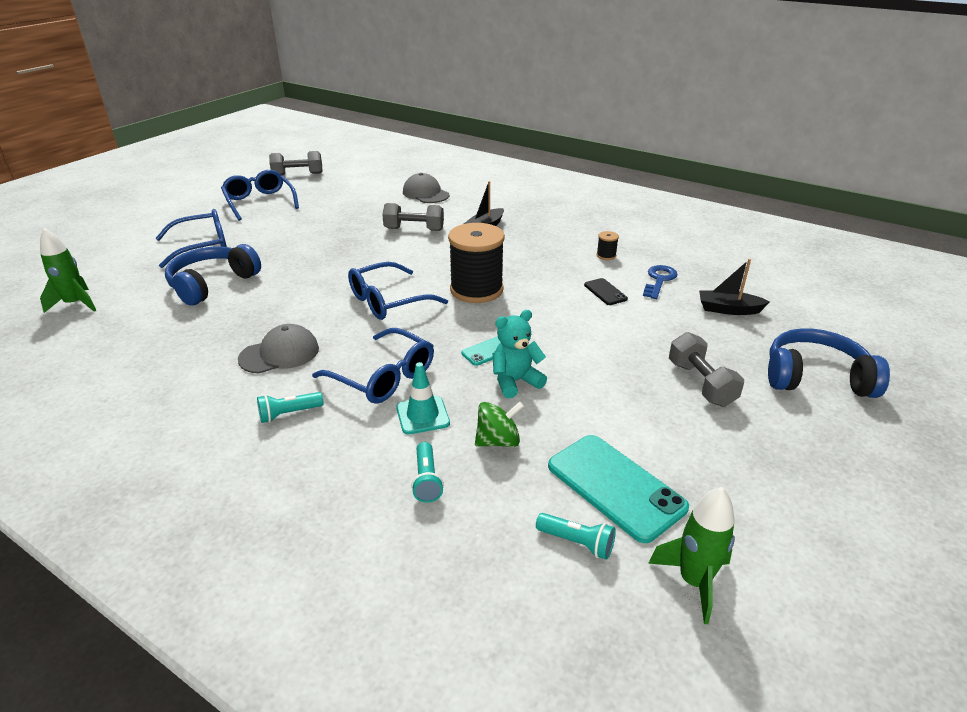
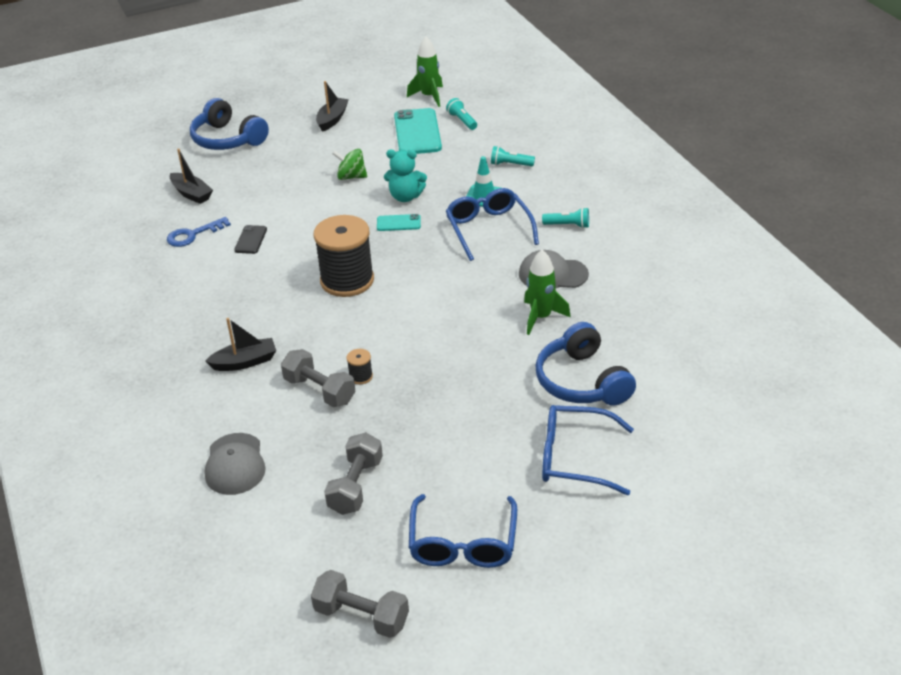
camera: 145 degrees left, 5 degrees up
green rocket [40,228,97,313] -> green rocket moved to [524,249,571,335]
blue headphones [165,244,261,306] -> blue headphones turned 90 degrees clockwise [536,322,636,405]
blue glasses [348,262,448,320] -> none
turquoise flashlight [411,442,444,503] -> turquoise flashlight turned 105 degrees counterclockwise [491,146,535,166]
green spinning top [475,401,524,447] -> green spinning top moved to [332,149,367,180]
black spool [597,231,619,260] -> black spool moved to [347,349,373,385]
grey dumbbell [669,332,744,407] -> grey dumbbell moved to [324,432,383,515]
none -> black boat [316,81,349,132]

